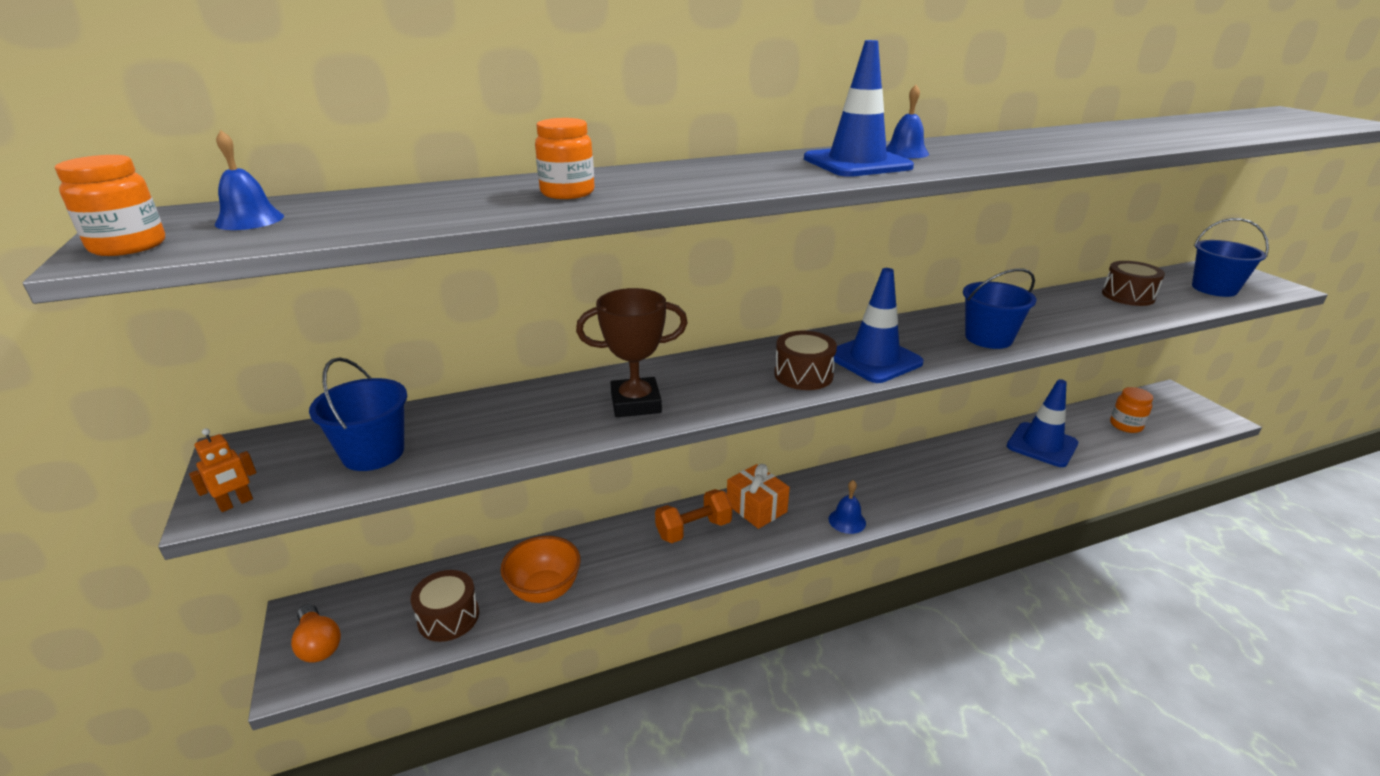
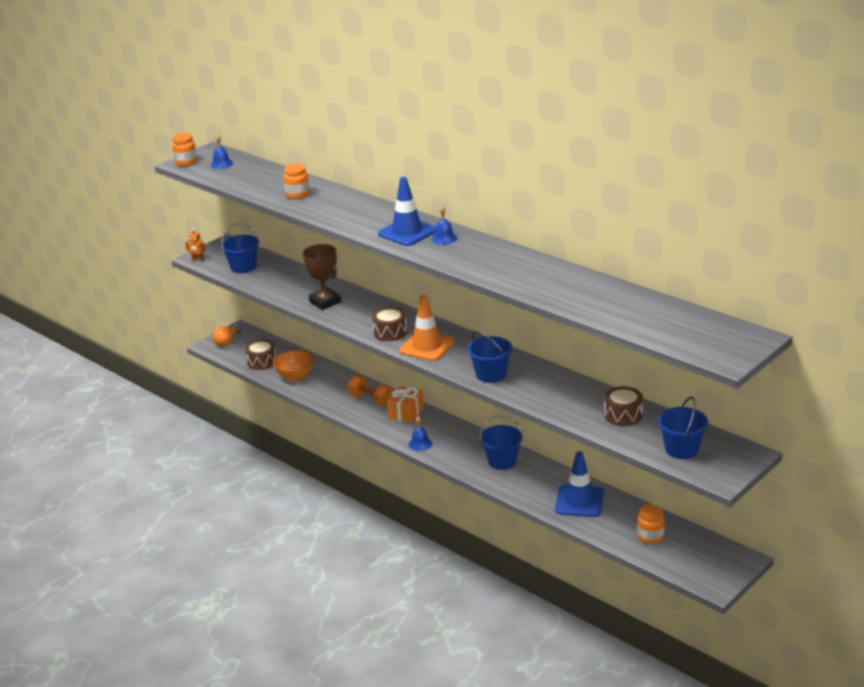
camera: 65 degrees right, 0 degrees up
blue traffic cone [834,268,924,383] -> orange traffic cone [399,295,455,361]
none -> blue bucket [480,415,522,470]

